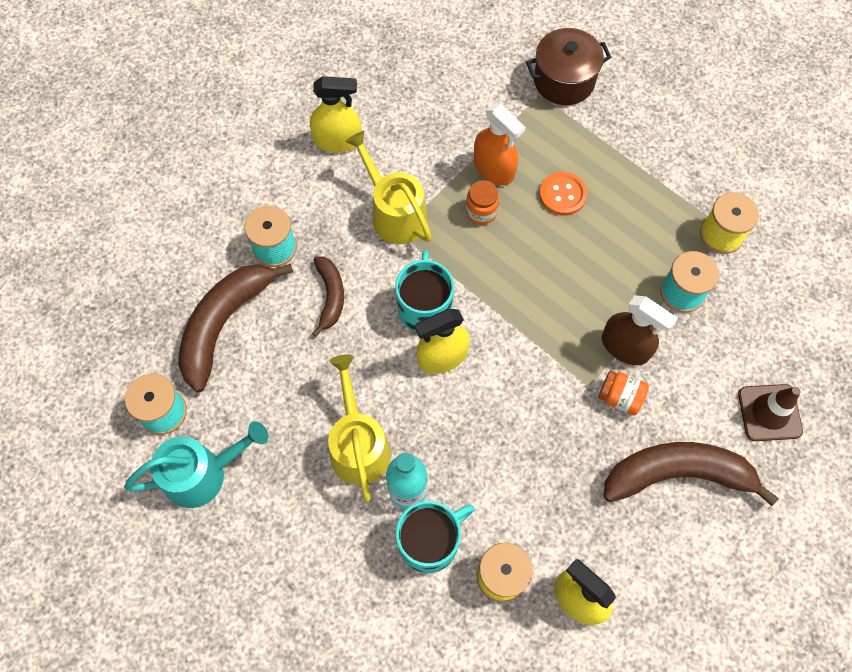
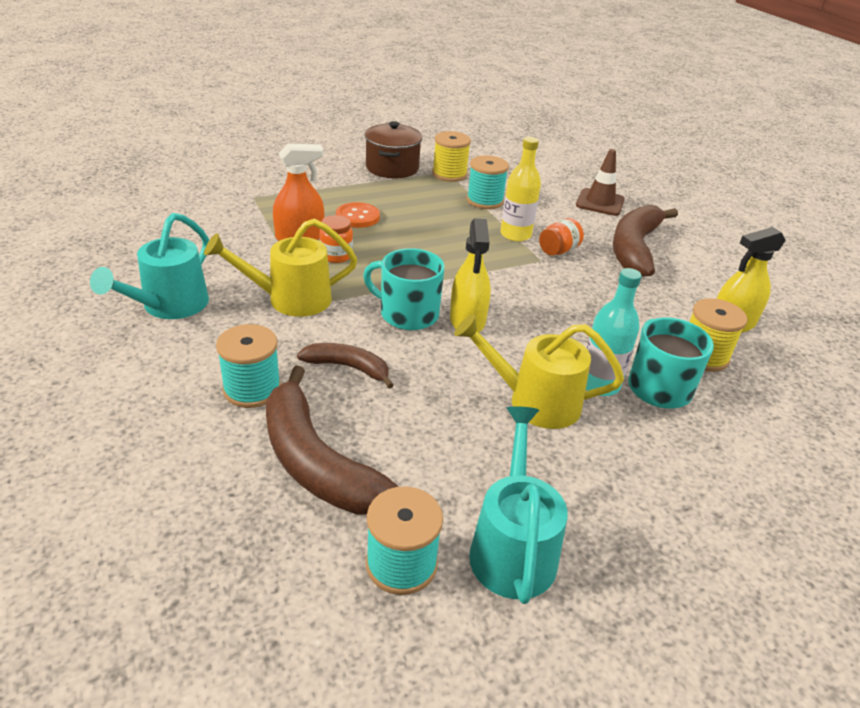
camera: 70 degrees left, 30 degrees down
yellow spray bottle [310,76,362,152] -> turquoise watering can [90,213,209,319]
brown pot [526,28,612,105] -> brown pot moved to [365,121,423,178]
brown spray bottle [602,295,678,365] -> yellow bottle [500,137,541,242]

